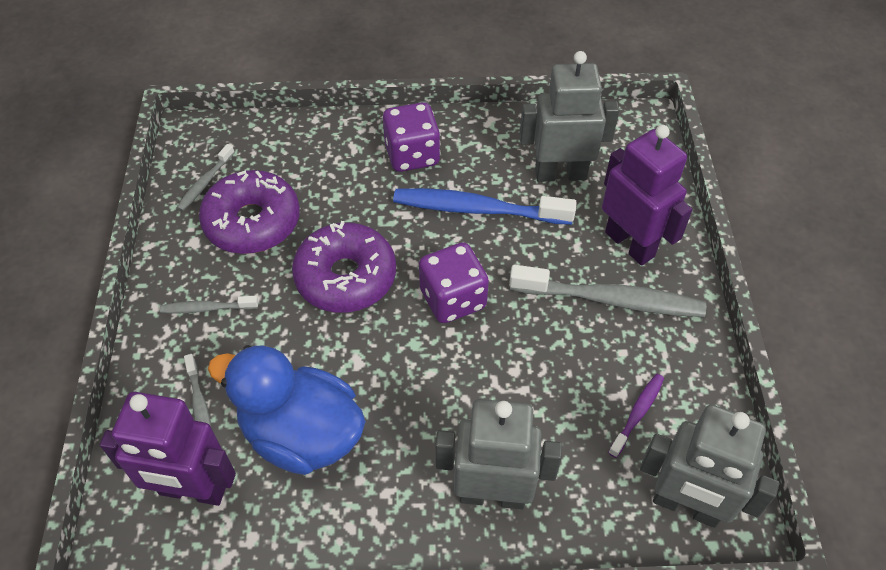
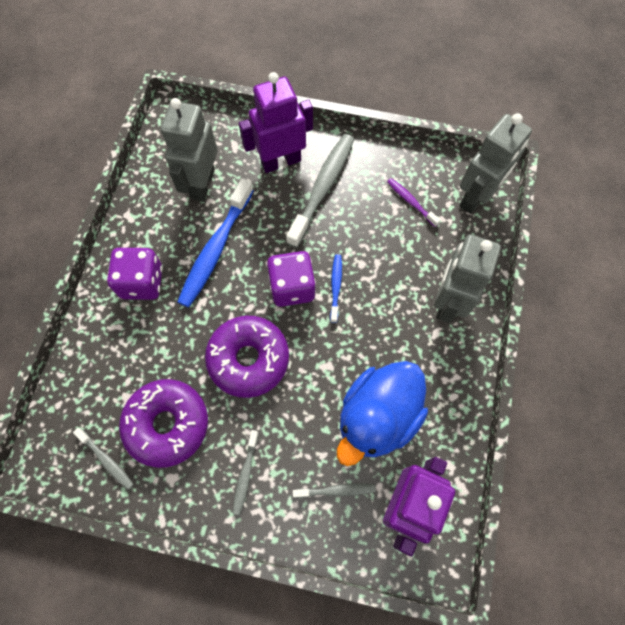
camera: 75 degrees left, 15 degrees up
none -> blue toothbrush [330,254,342,323]

